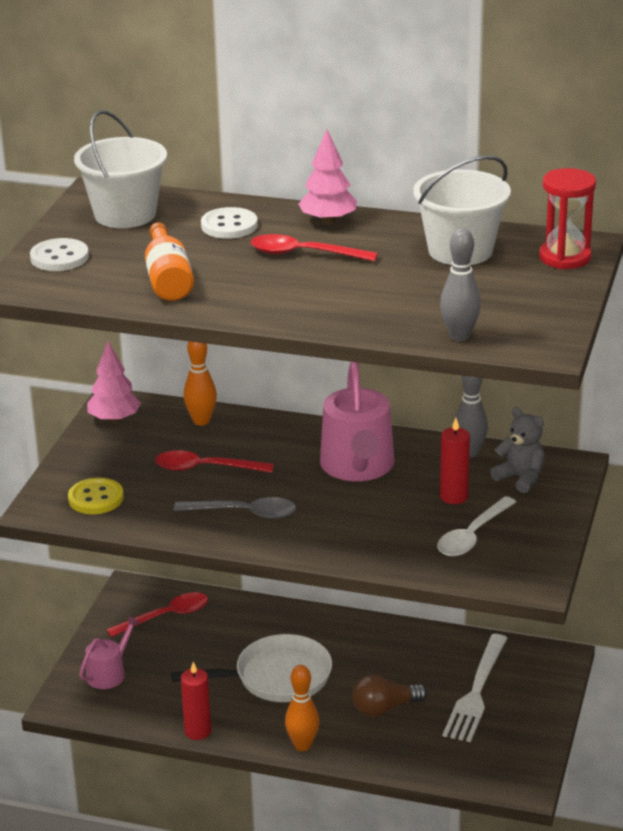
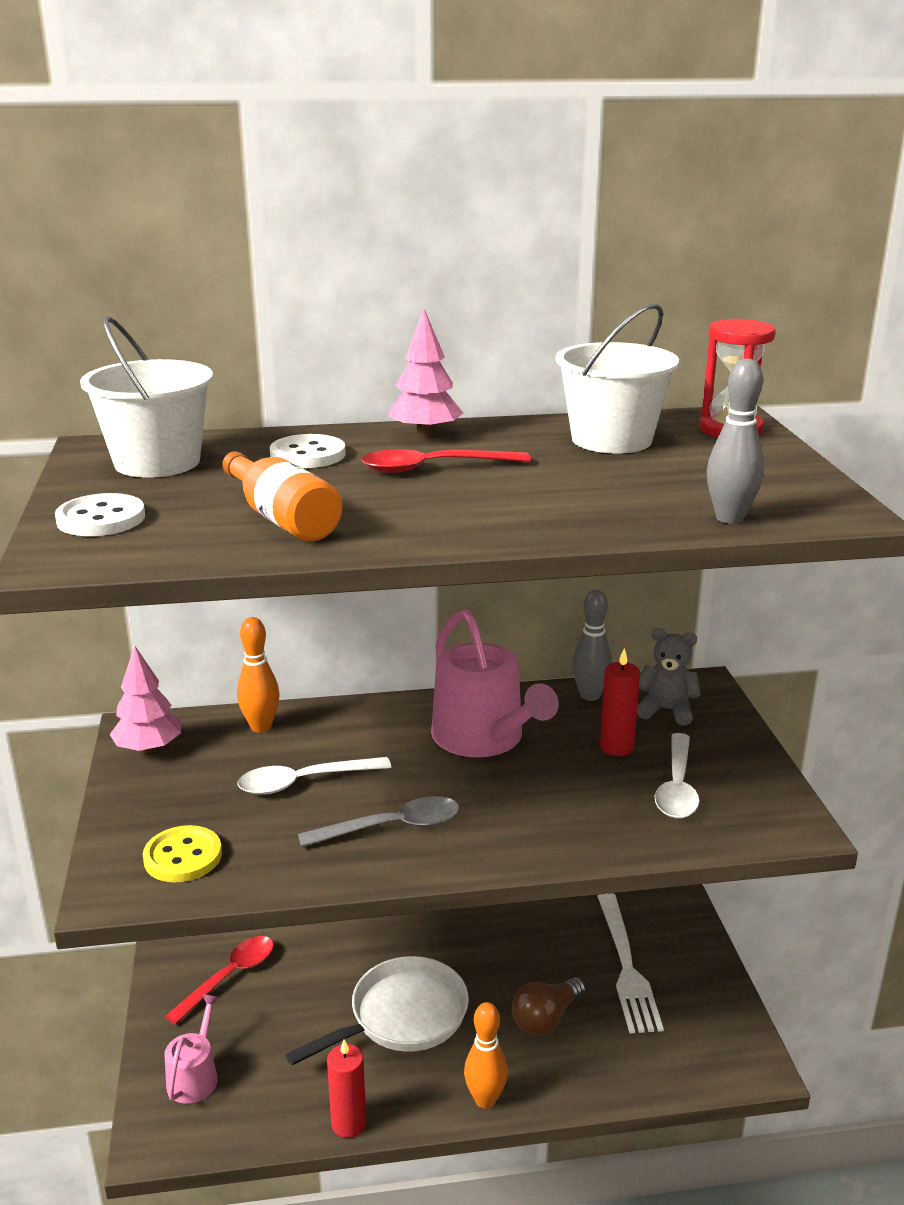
camera: 25 degrees left, 5 degrees down
red spoon [155,450,274,473] -> white spoon [237,757,392,795]

